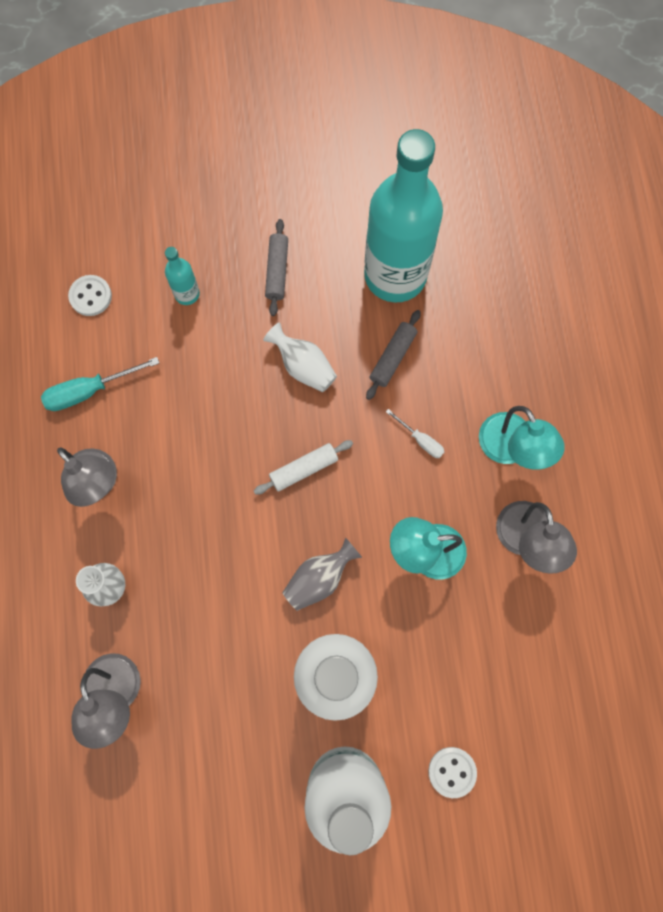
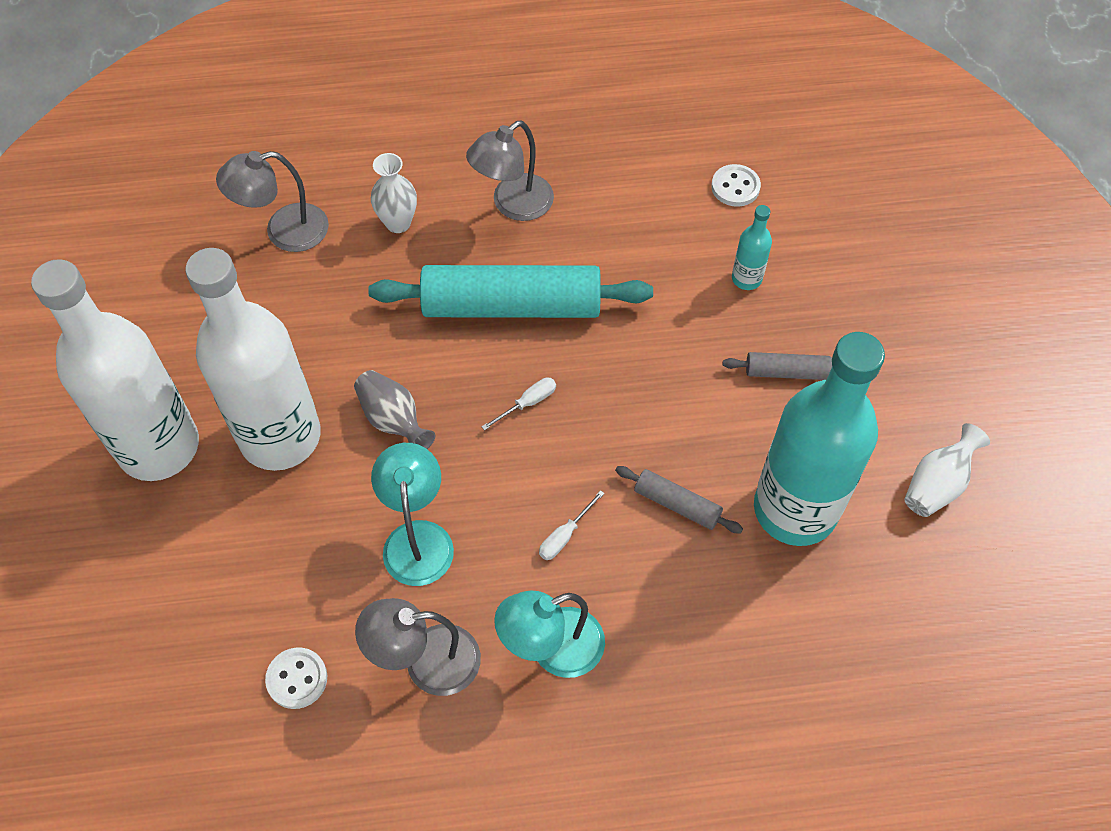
camera: 90 degrees right, 15 degrees down
turquoise screwdriver [41,357,159,411] -> none
white rolling pin [254,440,353,495] -> white screwdriver [481,377,556,431]
white vase [263,322,337,392] -> white vase moved to [905,423,990,517]
white button [428,747,477,798] -> white button moved to [265,648,327,709]
none -> turquoise rolling pin [368,265,653,318]

